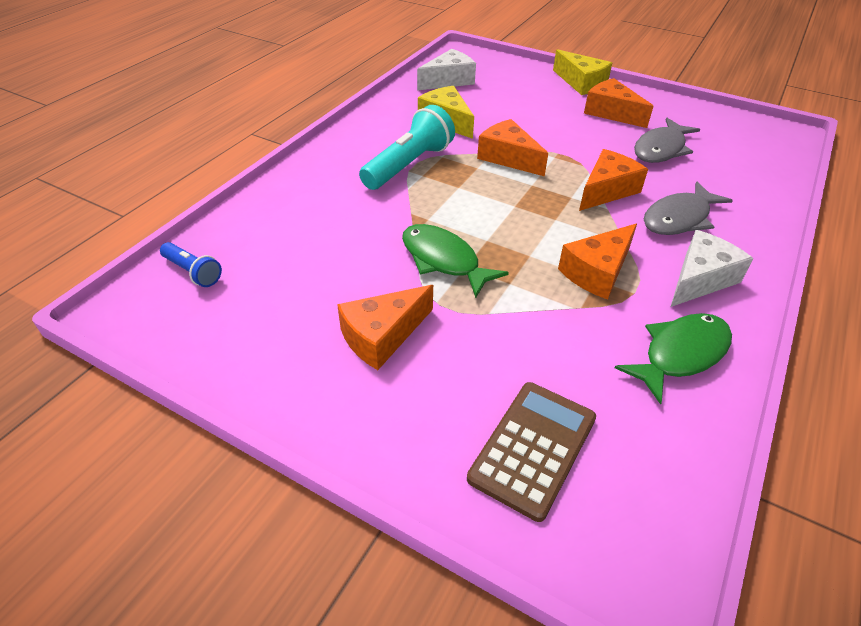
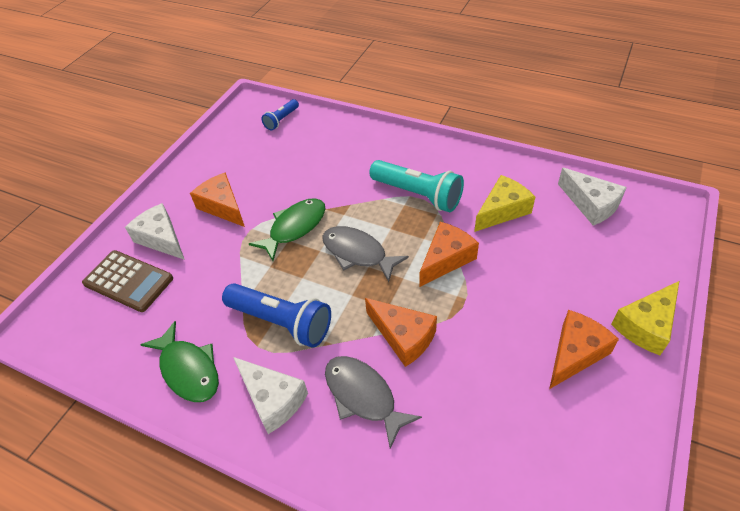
camera: 90 degrees right, 5 degrees up
orange cheese [558,224,637,300] -> blue flashlight [222,283,331,348]
grey fish [634,118,700,163] -> grey fish moved to [322,226,409,282]
none -> white cheese [125,203,185,260]

